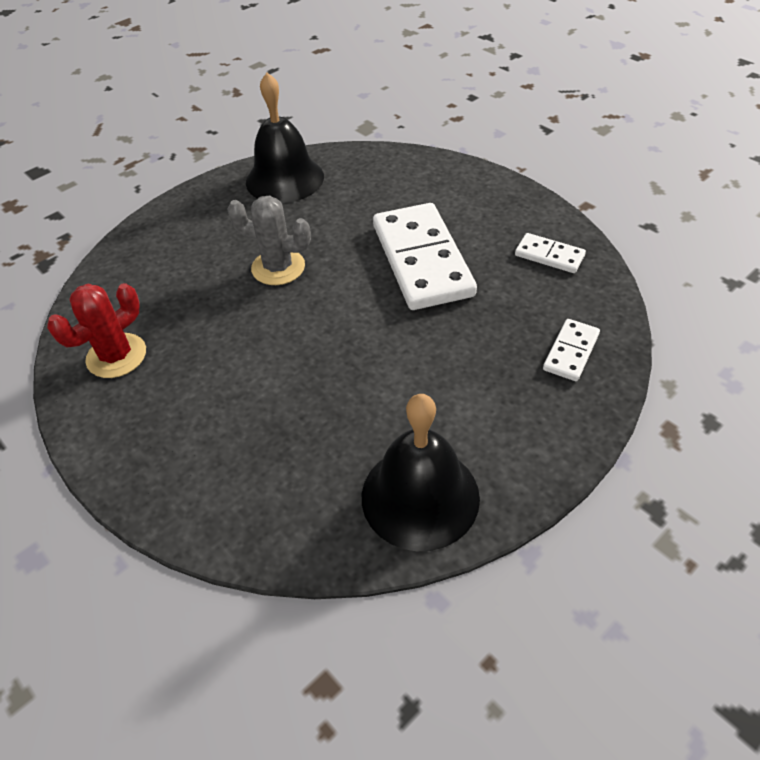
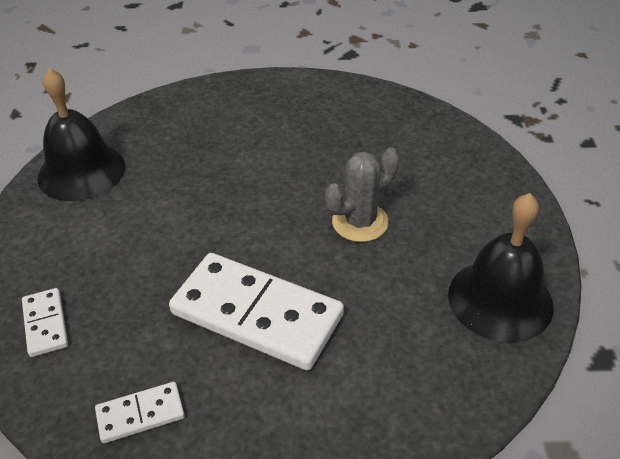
camera: 130 degrees right, 5 degrees down
red cactus [47,283,146,378] -> none

